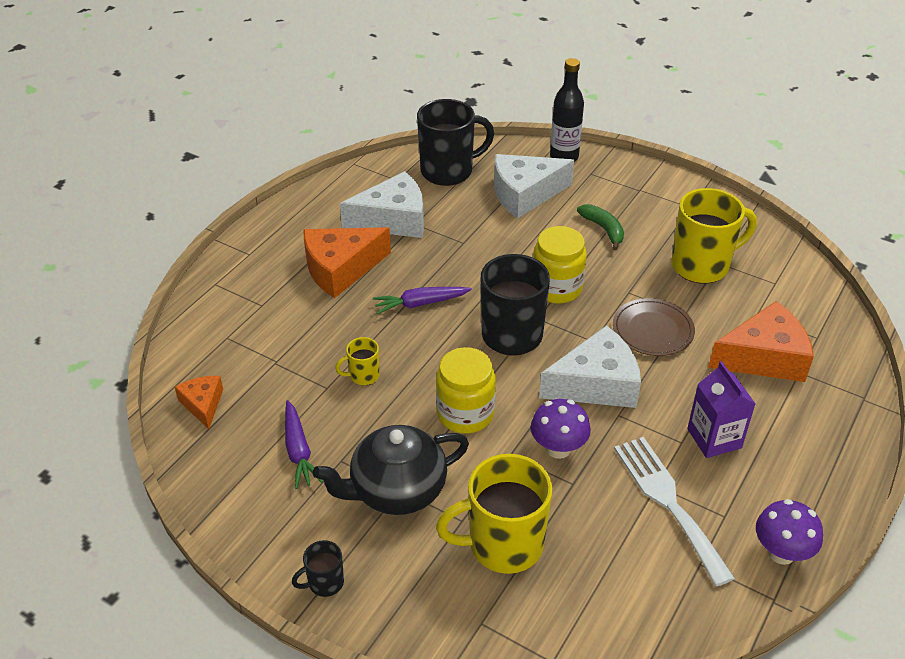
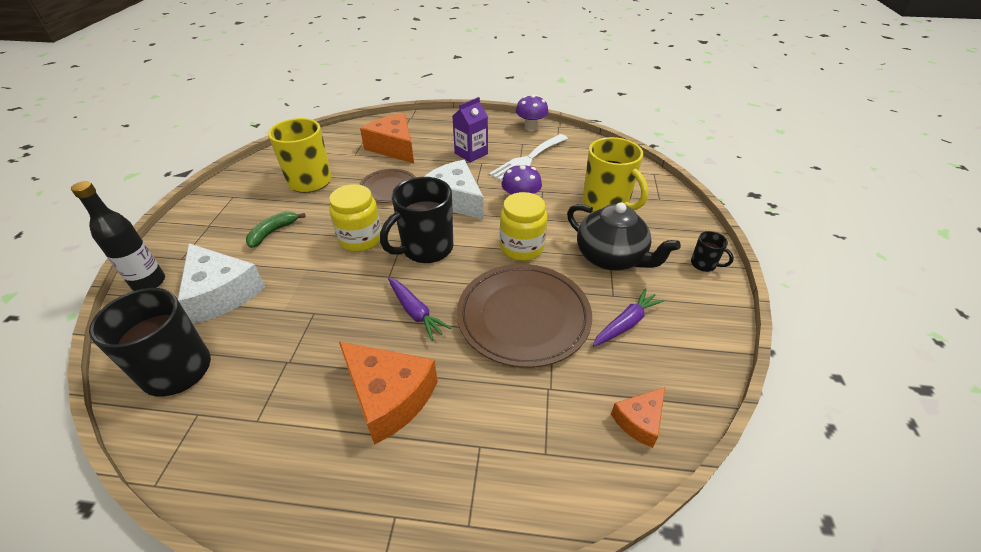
camera: 115 degrees left, 0 degrees up
yellow mug [335,337,380,385] -> brown plate [457,264,592,368]
white cheese [340,171,424,238] -> none

